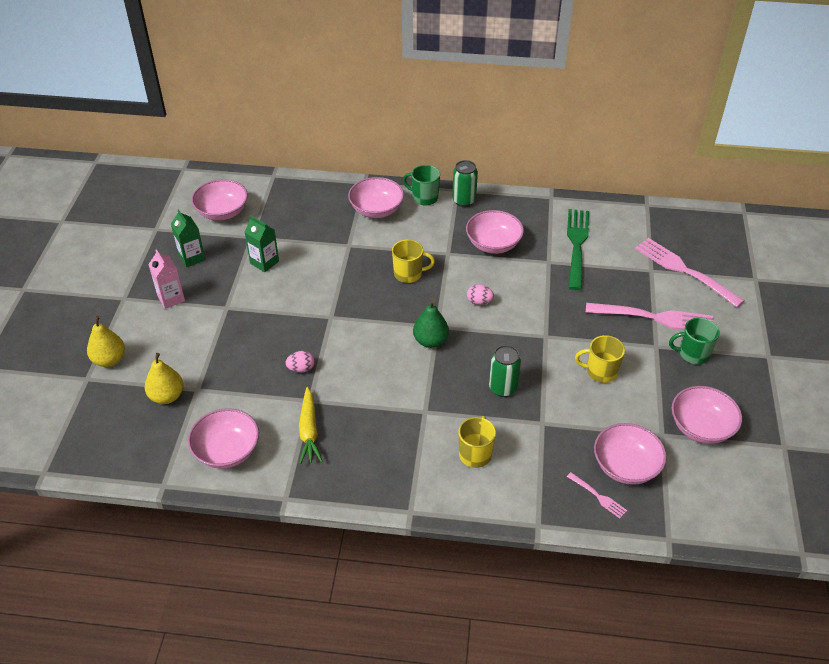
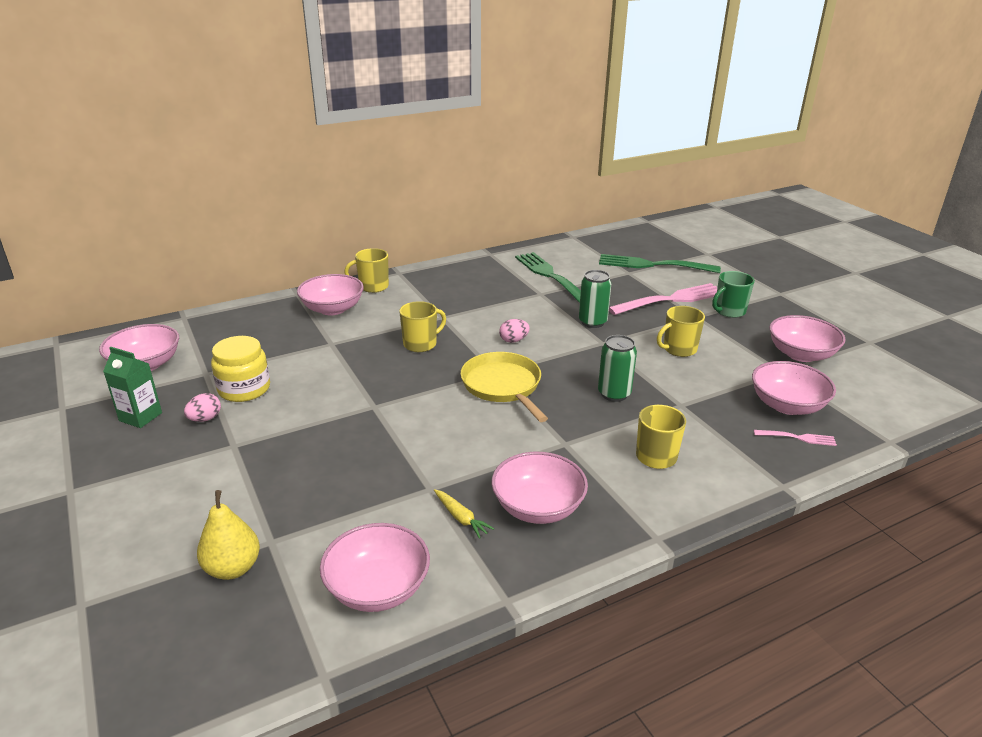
camera: 35 degrees left, 15 degrees down
yellow pear [87,316,125,367] -> none
pink carton [148,249,185,309] -> none
green carton [245,215,279,272] -> yellow jar [211,336,270,402]
pink egg [285,351,315,373] -> pink egg moved to [184,393,221,422]
yellow carrot [299,387,323,464] -> yellow carrot [434,489,494,539], size x0.63
green mug [403,165,440,206] -> yellow mug [344,248,389,293]
green pear [413,300,449,348] -> yellow pan [460,352,548,422]
green can [452,160,478,207] -> green can moved to [579,270,611,328]
pink bowl [466,210,524,254] -> pink bowl moved to [491,452,588,524]
pink fork [635,238,745,307] -> green fork [599,254,721,273]

